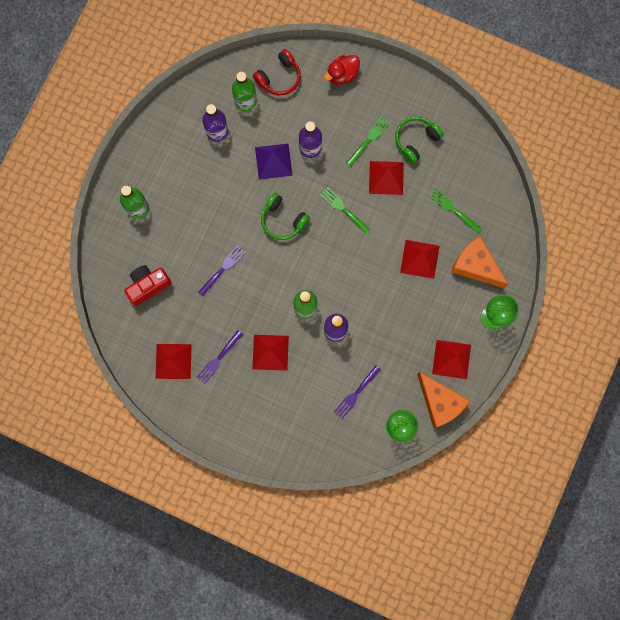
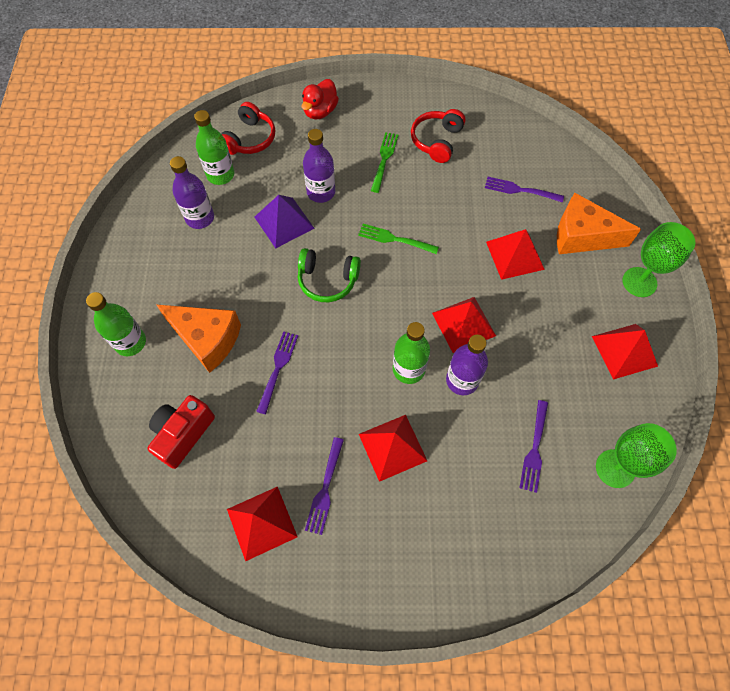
camera: 25 degrees left, 15 degrees down
red pyramid [369,161,404,195] -> red pyramid moved to [432,297,496,353]
green headphones [395,116,444,164] -> red headphones [411,109,466,163]
orange cheese [417,372,470,428] -> orange cheese moved to [157,305,241,373]
green fork [429,188,482,234] -> purple fork [485,177,564,203]

